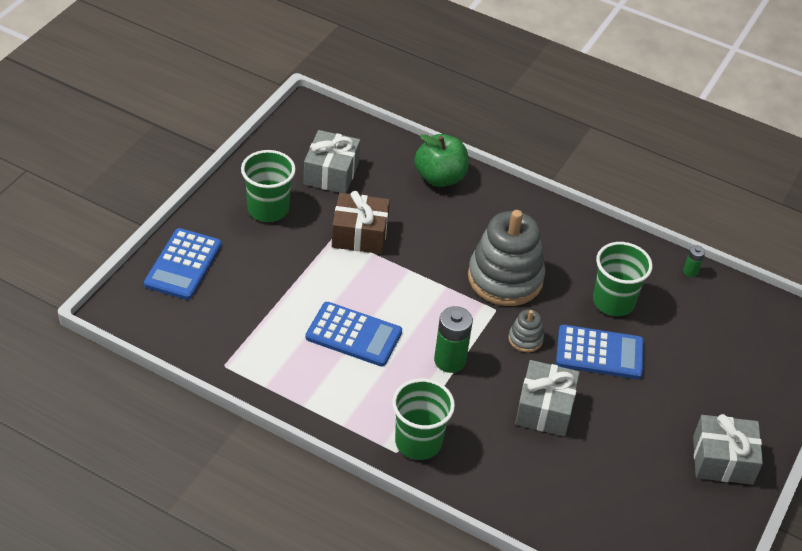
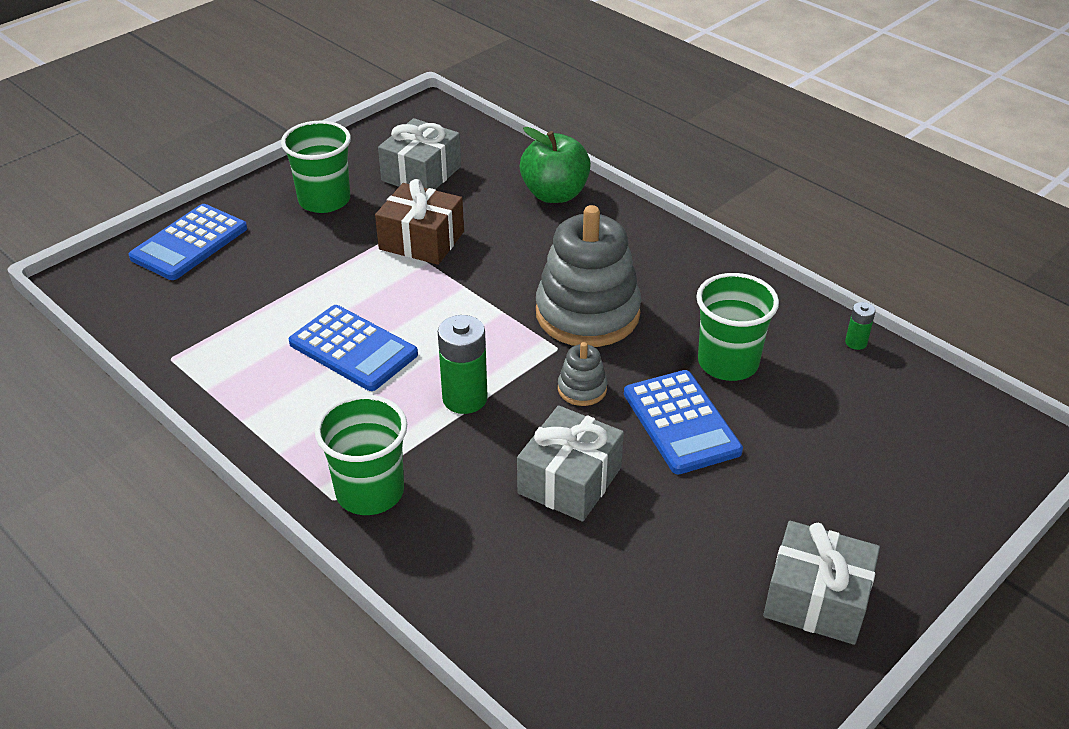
camera: 20 degrees right, 5 degrees down
blue calculator [556,325,644,379] -> blue calculator turned 45 degrees clockwise [624,370,743,474]

